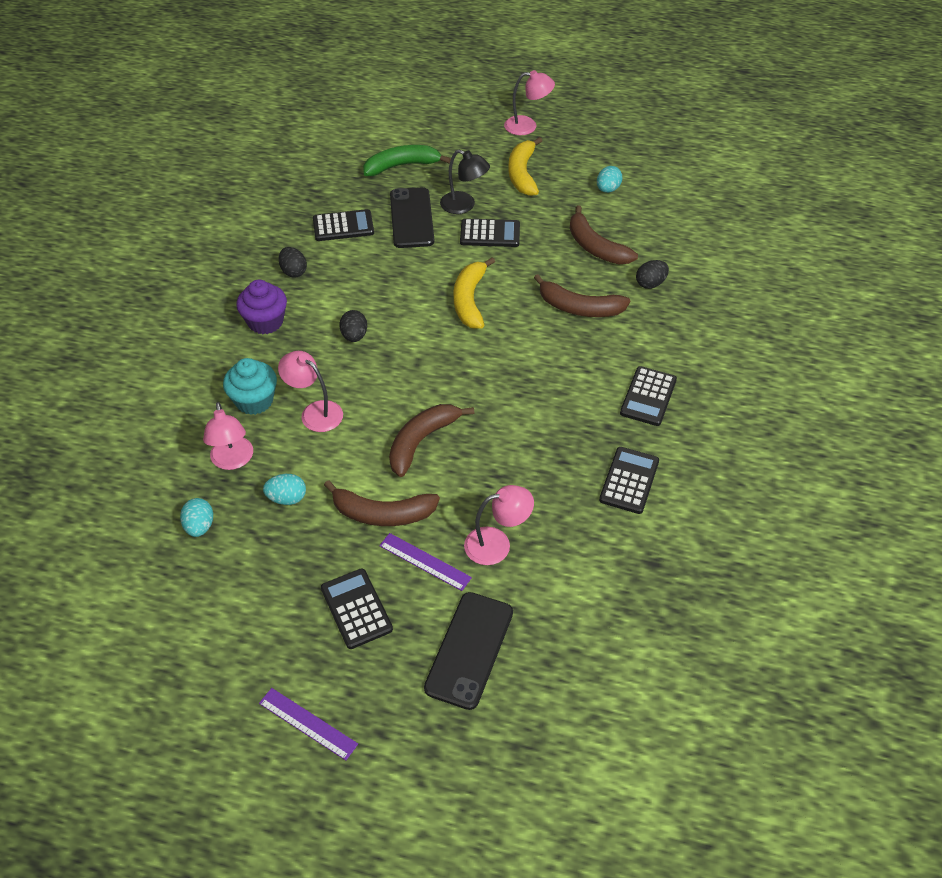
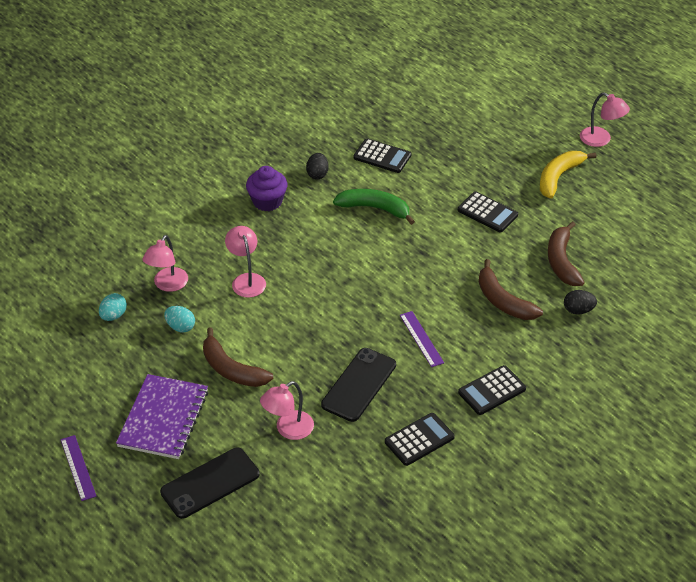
camera: 35 degrees right, 5 degrees down
turquoise cupcake [223,358,277,415] -> none
black calculator [321,568,393,649] -> purple notebook [116,374,208,459]
black egg [340,310,367,342] -> none
green banana [363,145,451,176] -> green banana moved to [333,189,415,225]
purple ruler [379,533,472,591] -> purple ruler moved to [400,311,444,367]
brown banana [389,404,474,477] -> none
black phone [390,187,434,248] -> black phone moved to [321,348,396,422]
black lamp [440,150,490,214] -> none
yellow banana [454,257,495,329] -> none
pink lamp [464,485,534,565] -> pink lamp turned 120 degrees clockwise [260,381,314,440]
turquoise egg [597,166,623,193] -> none

